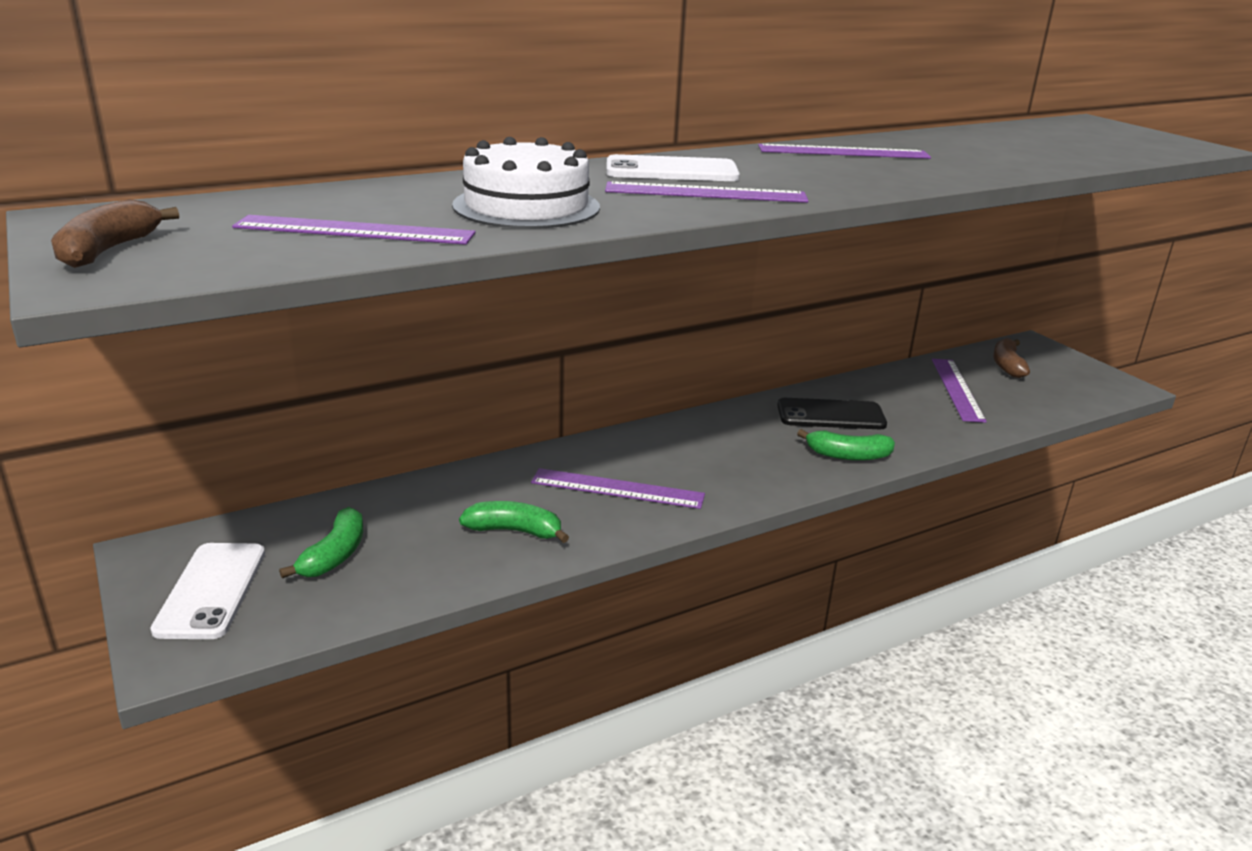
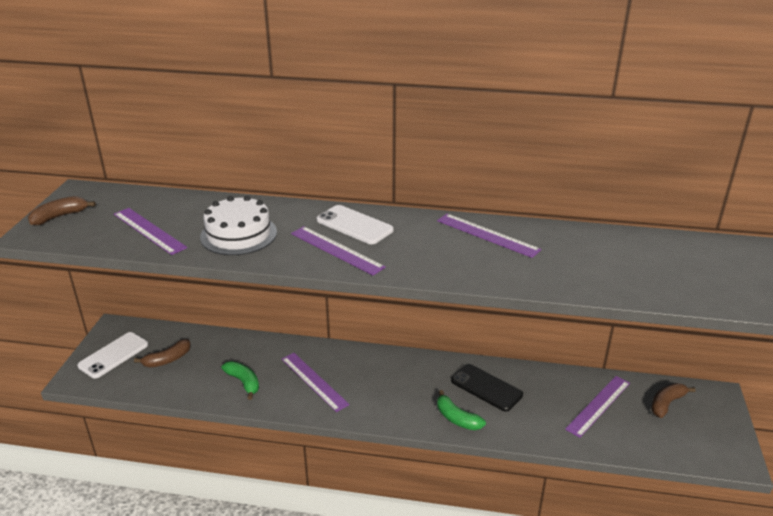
camera: 40 degrees right, 5 degrees up
green banana [279,507,363,578] -> brown banana [134,339,191,368]

